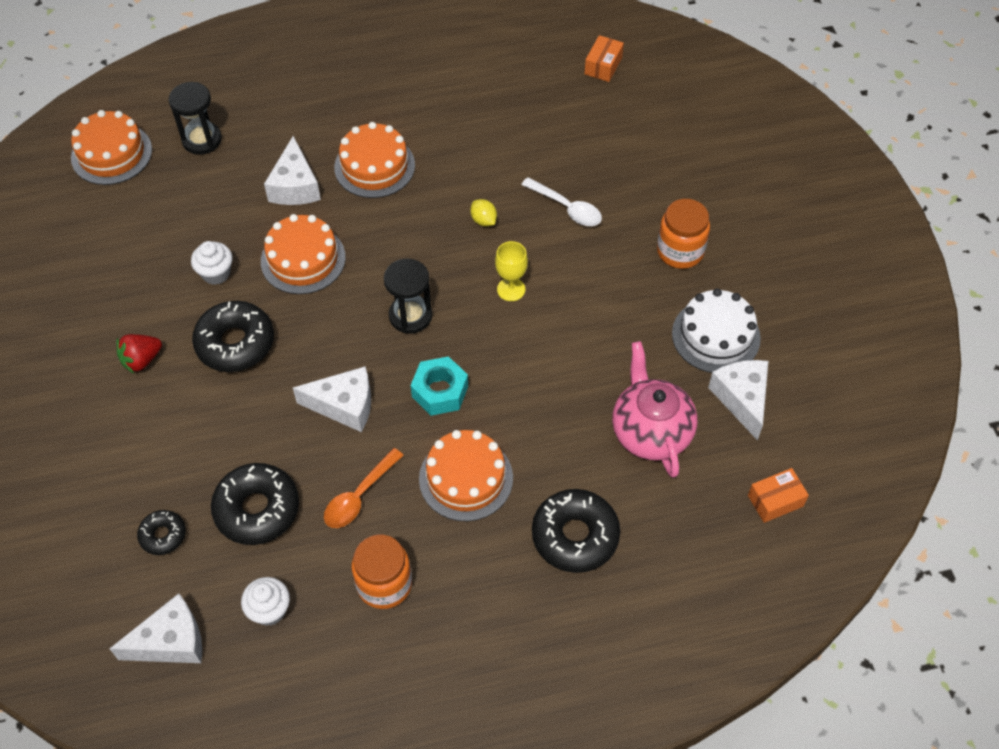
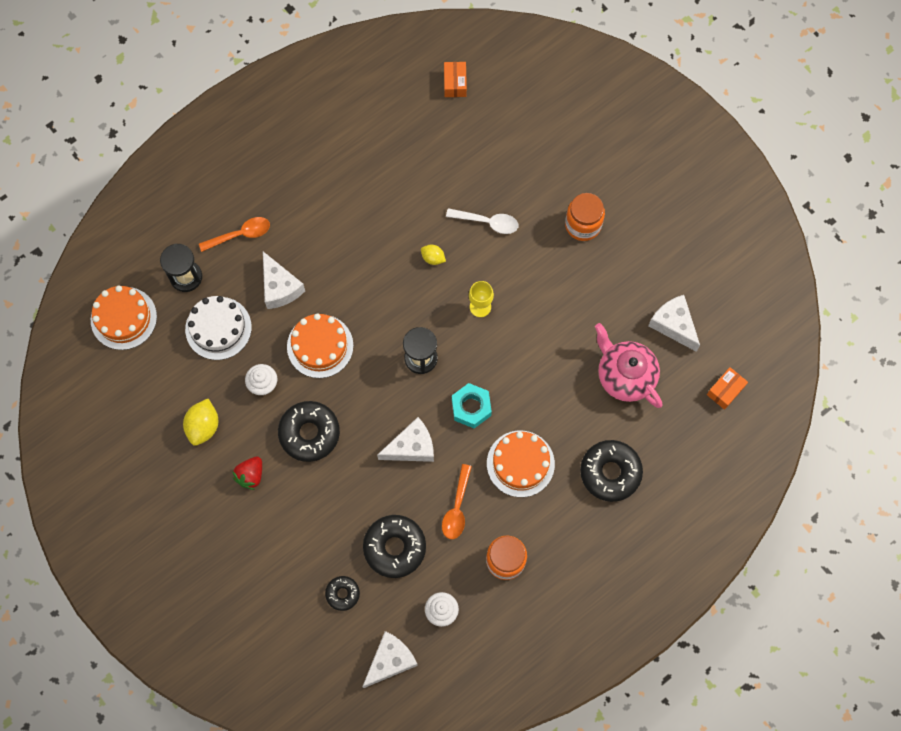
camera: 25 degrees left, 15 degrees up
orange cake [334,122,415,198] -> none
white cake [672,288,761,373] -> white cake moved to [185,296,252,360]
none -> yellow lemon [183,399,218,446]
none -> orange spoon [199,217,270,252]

